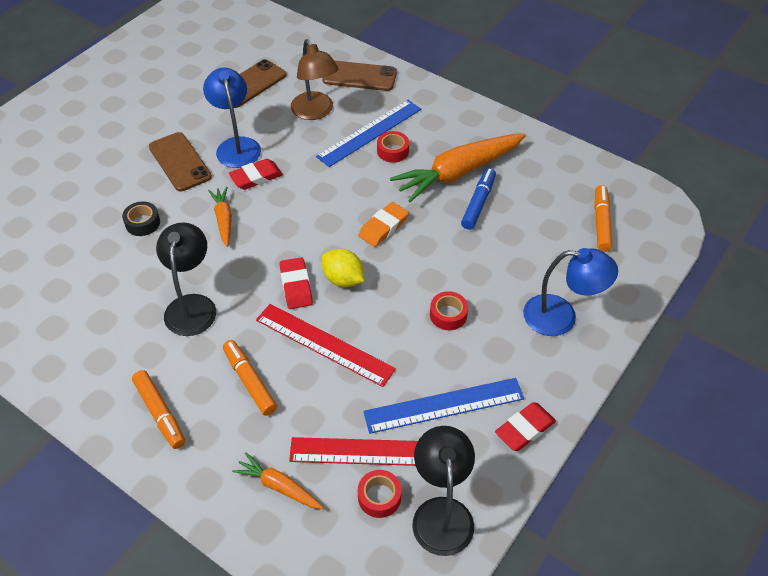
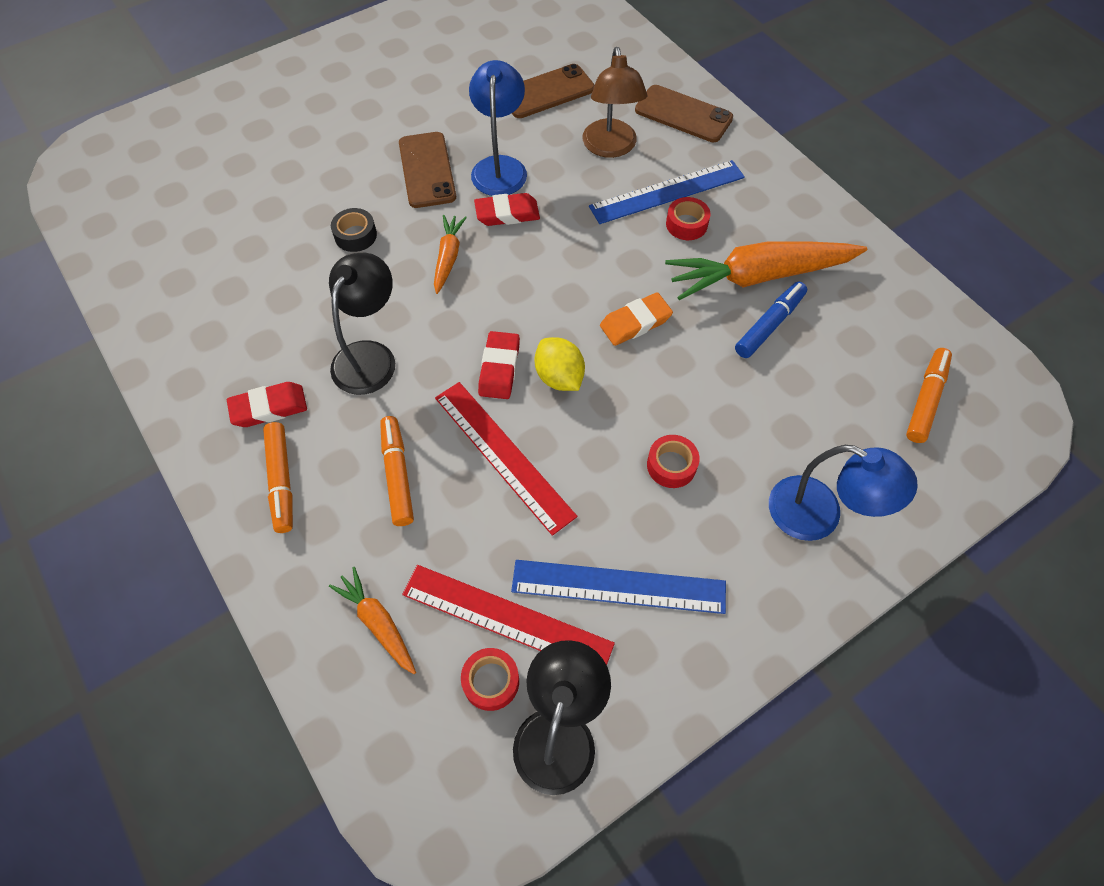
camera: 20 degrees right, 10 degrees up
red eraser [495,402,556,451] -> red eraser moved to [227,382,307,427]

